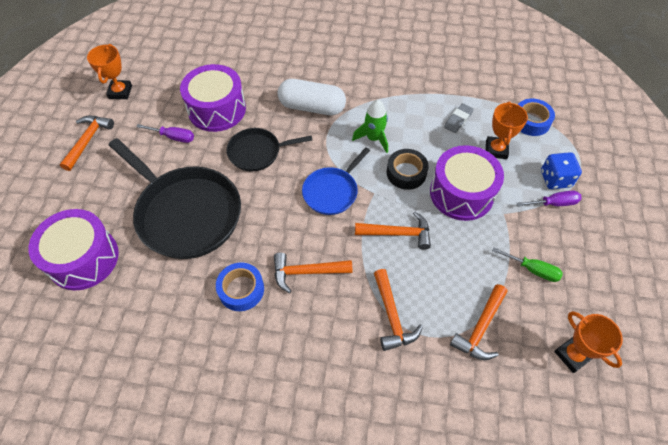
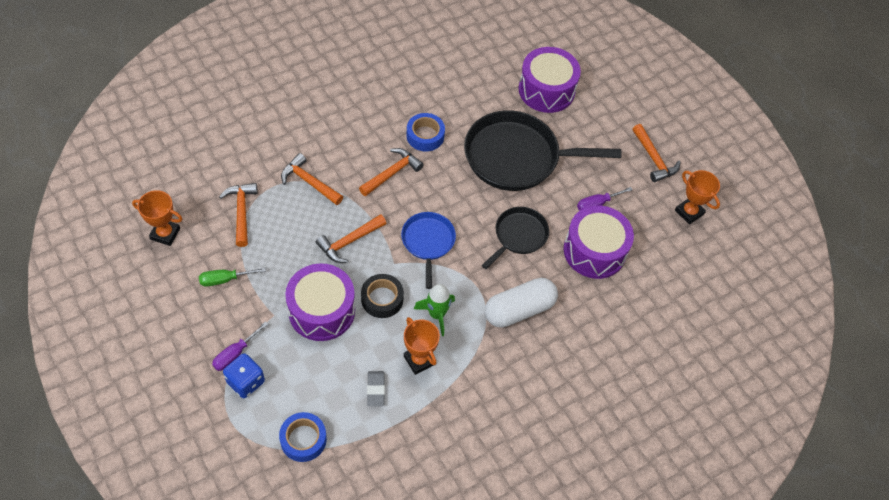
camera: 135 degrees right, 0 degrees up
orange trophy [486,101,528,159] -> orange trophy moved to [404,317,440,375]

